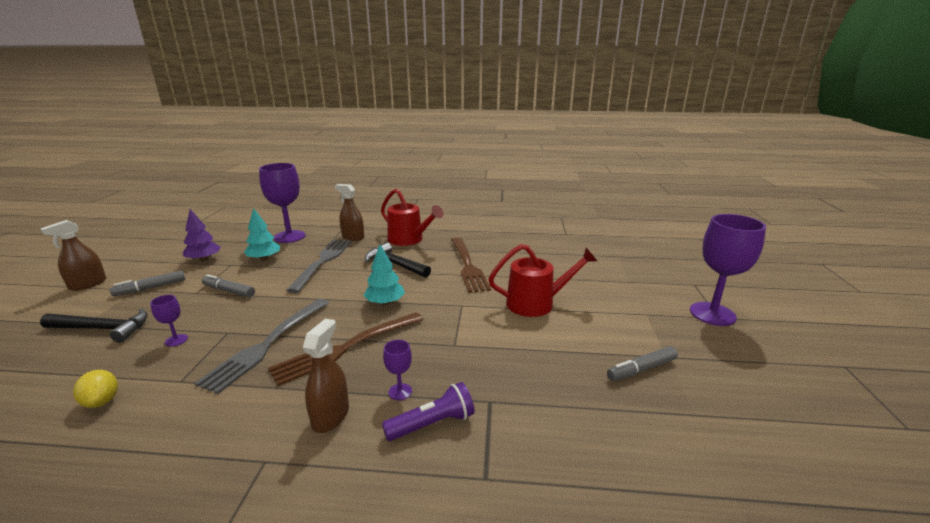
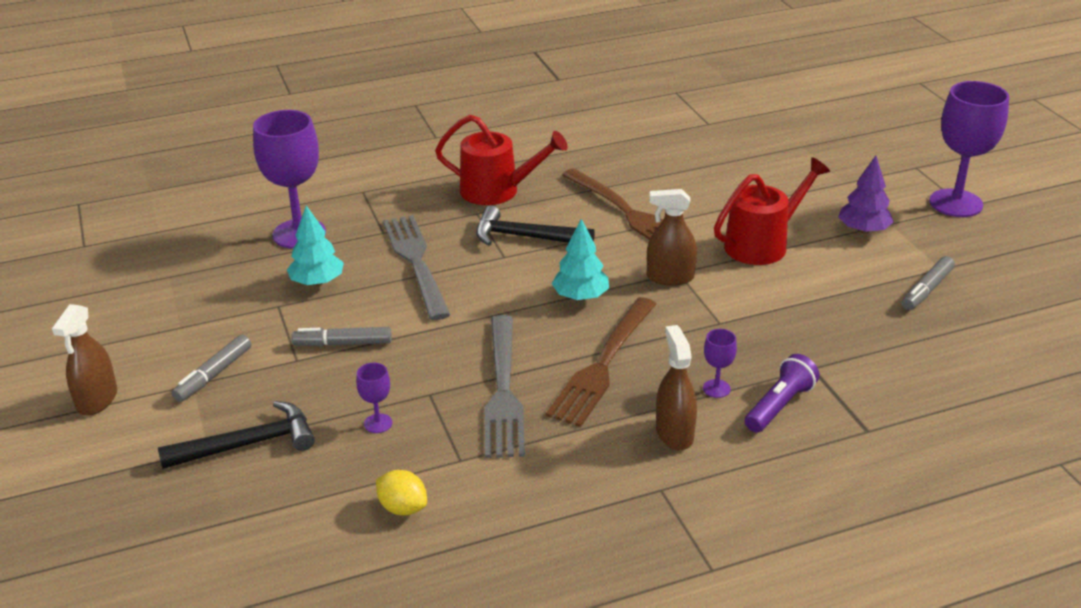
camera: 25 degrees left, 10 degrees up
purple tree [183,209,221,262] -> purple tree moved to [838,156,894,234]
brown spray bottle [335,184,364,241] -> brown spray bottle moved to [647,189,697,286]

